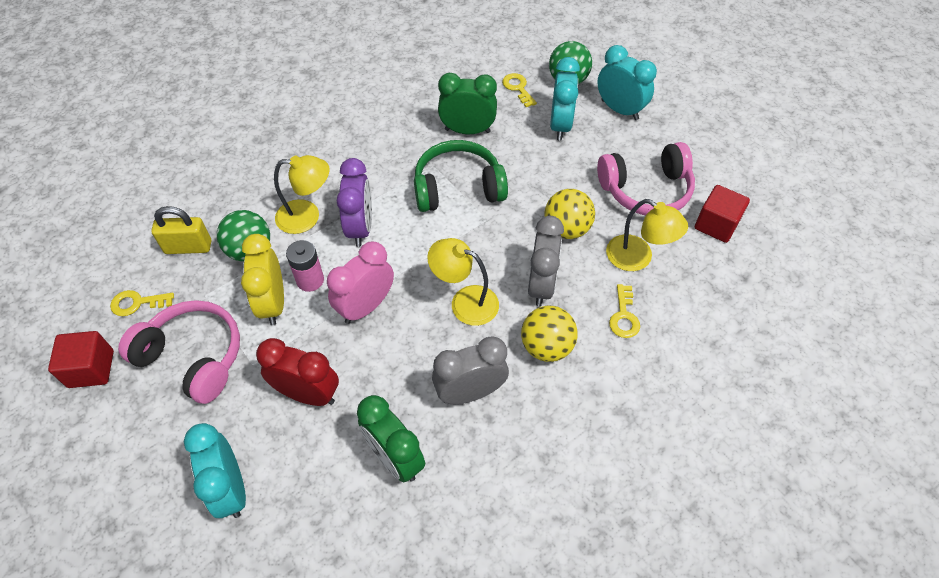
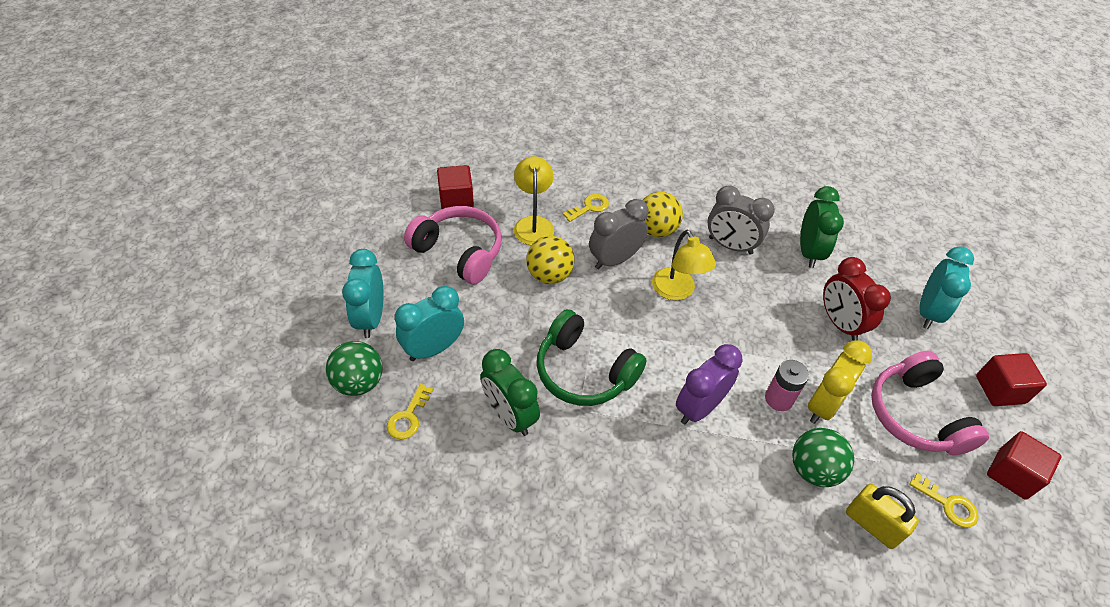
camera: 135 degrees left, 5 degrees down
yellow lamp [274,155,330,234] -> none
pink clock [327,242,394,324] -> none
none -> red cube [976,353,1047,406]

